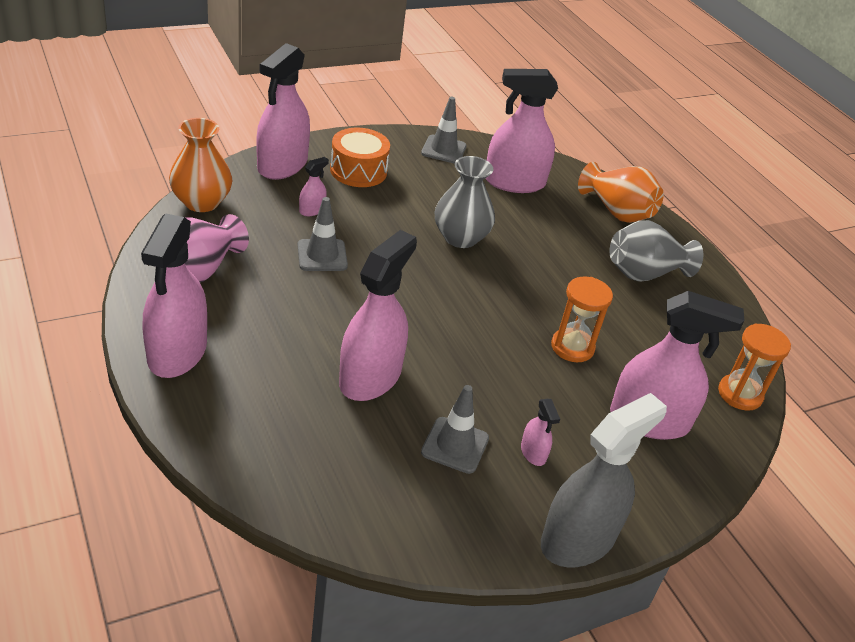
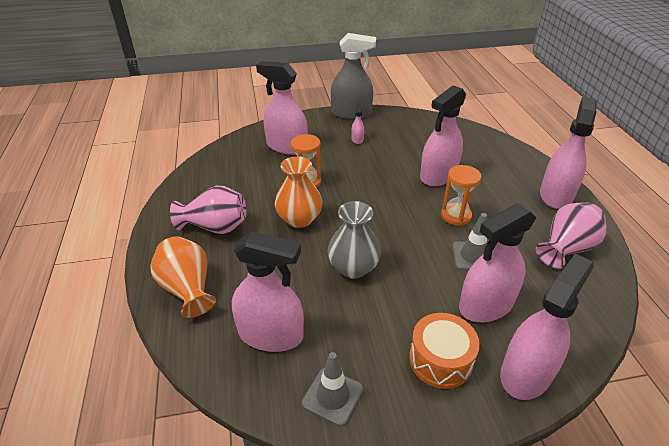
camera: 160 degrees left, 0 degrees up
orange vase [169,118,232,212] -> orange vase moved to [275,156,323,228]
pink spray bottle [299,157,329,216] -> pink spray bottle [459,203,536,322], size x2.31
grey traffic cone [421,385,489,474] -> none
grey spray bottle [541,393,667,567] -> grey spray bottle turned 150 degrees counterclockwise [331,33,376,119]
grey vase [610,220,703,281] -> pink vase [170,186,246,234]
orange hourglass [718,323,791,411] -> orange hourglass moved to [441,165,482,226]

